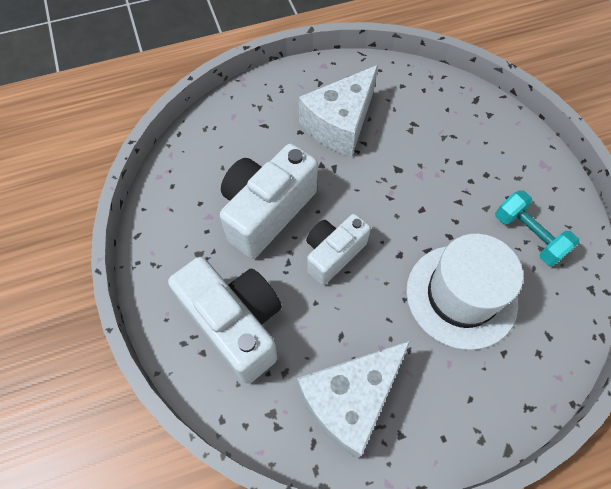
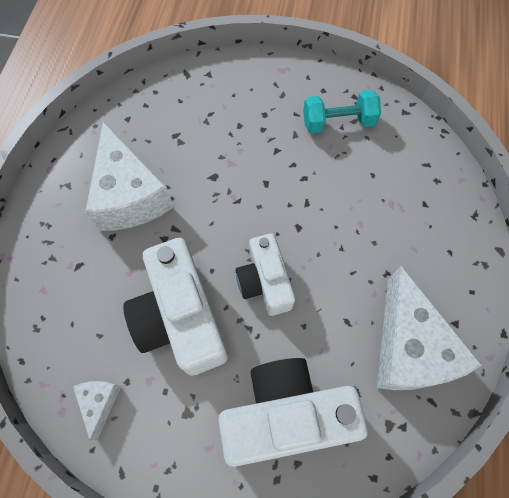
camera: 60 degrees left, 5 degrees up
white hat [406,234,523,350] -> none
none -> white cheese [73,381,121,441]

